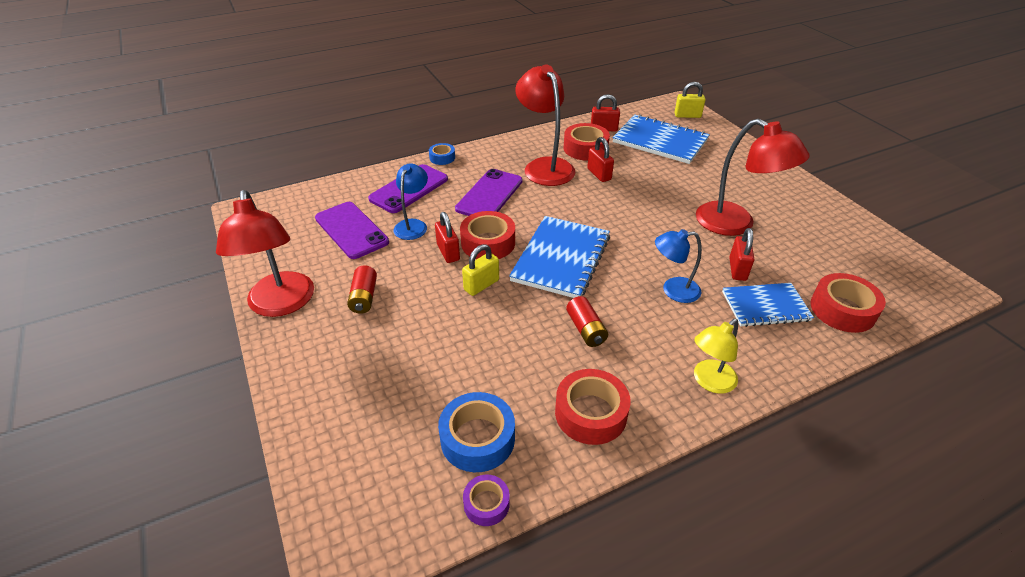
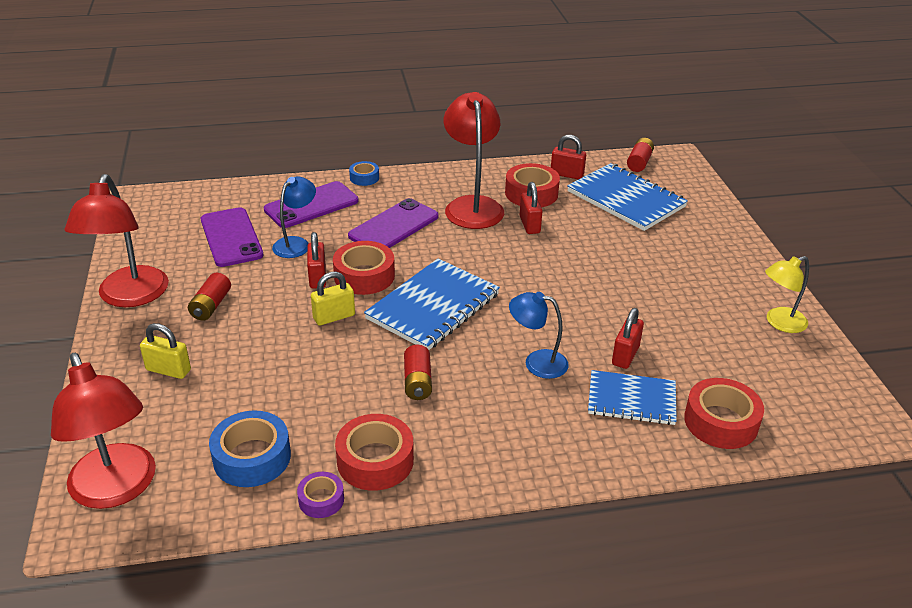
camera: 15 degrees right, 5 degrees down
purple tape [463,475,510,526] -> purple tape moved to [297,472,344,518]
yellow padlock [674,82,706,118] -> yellow padlock moved to [140,323,191,379]
yellow lamp [694,319,738,394] -> yellow lamp moved to [765,256,809,333]
red lamp [696,119,810,236] -> red lamp moved to [51,353,156,509]
none -> red battery [627,138,654,172]

